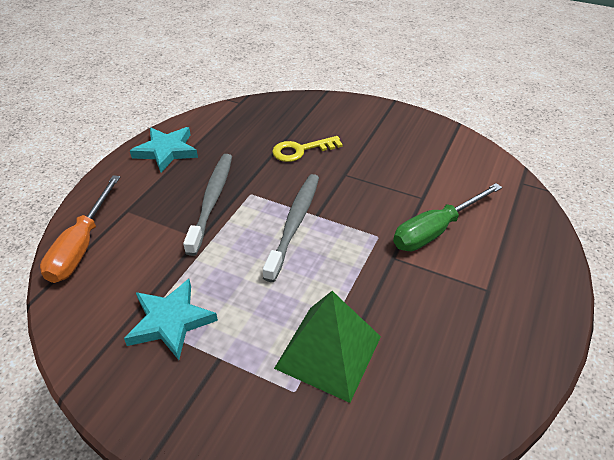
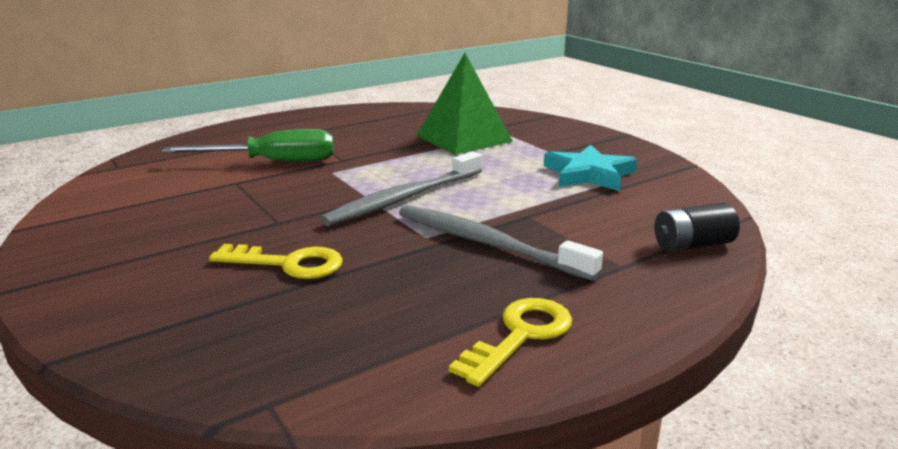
camera: 150 degrees left, 20 degrees down
orange screwdriver [40,175,120,283] -> black battery [654,203,740,252]
turquoise star [130,127,198,173] -> yellow key [449,298,572,387]
grey toothbrush [183,154,232,256] -> grey toothbrush turned 90 degrees clockwise [399,205,603,281]

